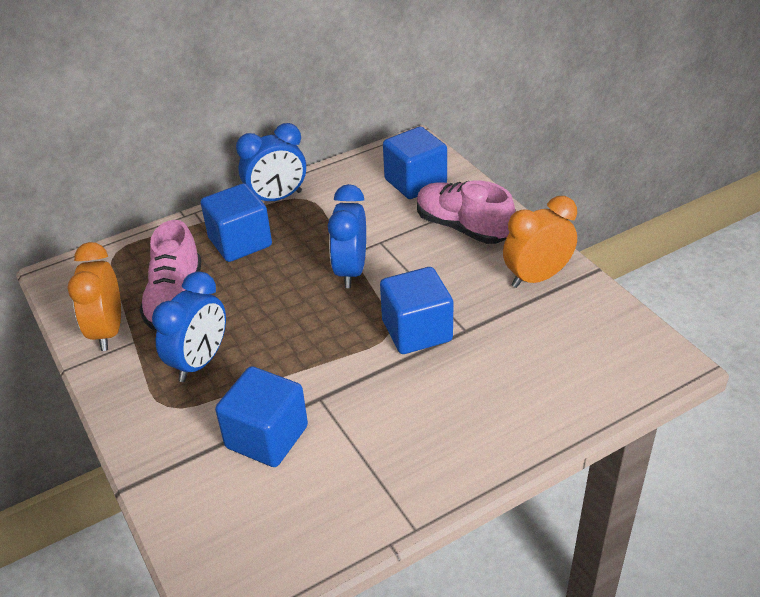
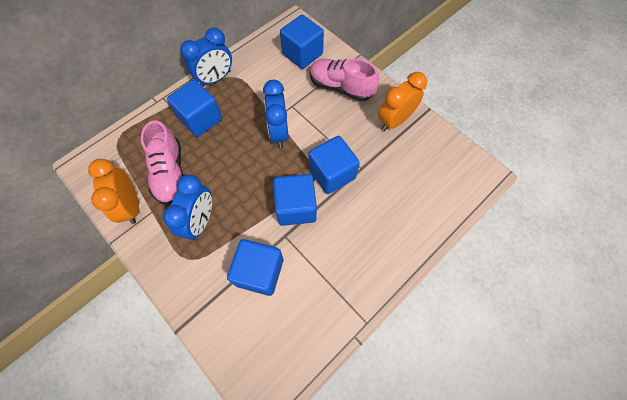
camera: 15 degrees left, 25 degrees up
none -> blue cube [273,174,317,226]

